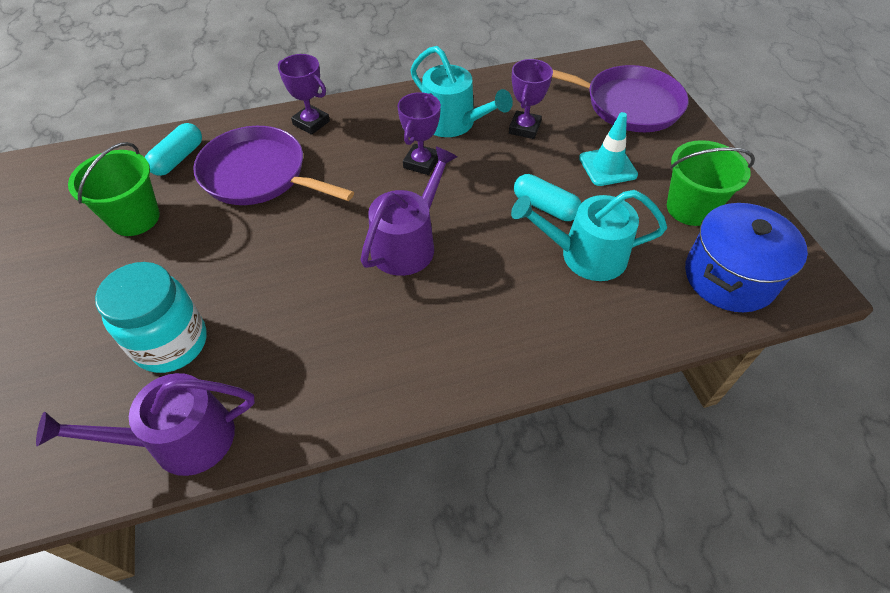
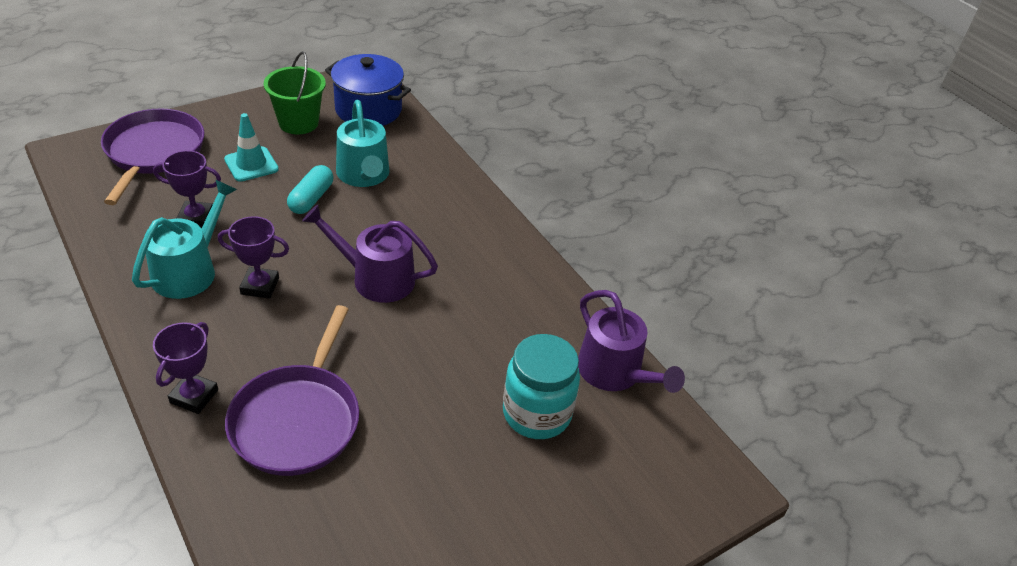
camera: 110 degrees left, 10 degrees down
green bucket [68,142,160,236] -> none
turquoise capsule [145,123,202,176] -> none

